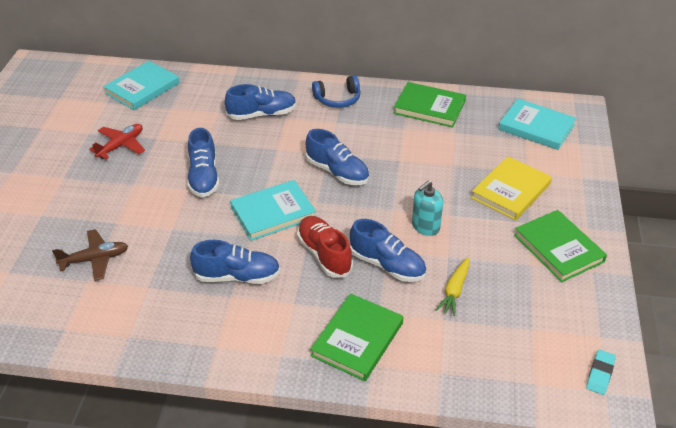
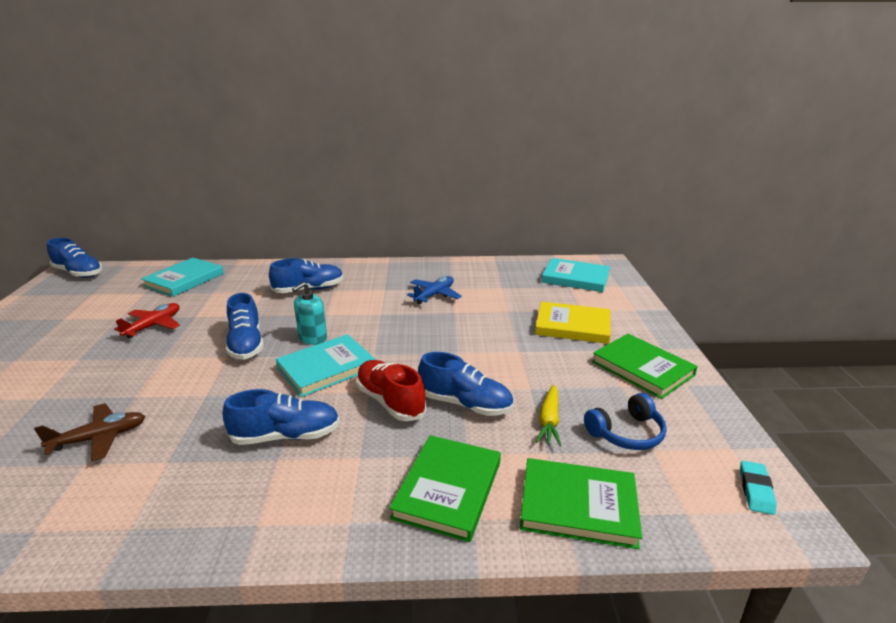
camera: 10 degrees left, 15 degrees down
blue shoe [306,129,369,185] -> blue shoe moved to [47,238,103,278]
blue headphones [312,75,361,108] -> blue headphones moved to [584,393,667,450]
green book [393,82,466,128] -> green book moved to [520,458,642,549]
turquoise soap dispenser [412,181,443,236] -> turquoise soap dispenser moved to [292,282,327,345]
yellow book [471,156,552,220] -> yellow book turned 75 degrees clockwise [535,302,611,344]
none -> blue plane [407,276,462,304]

